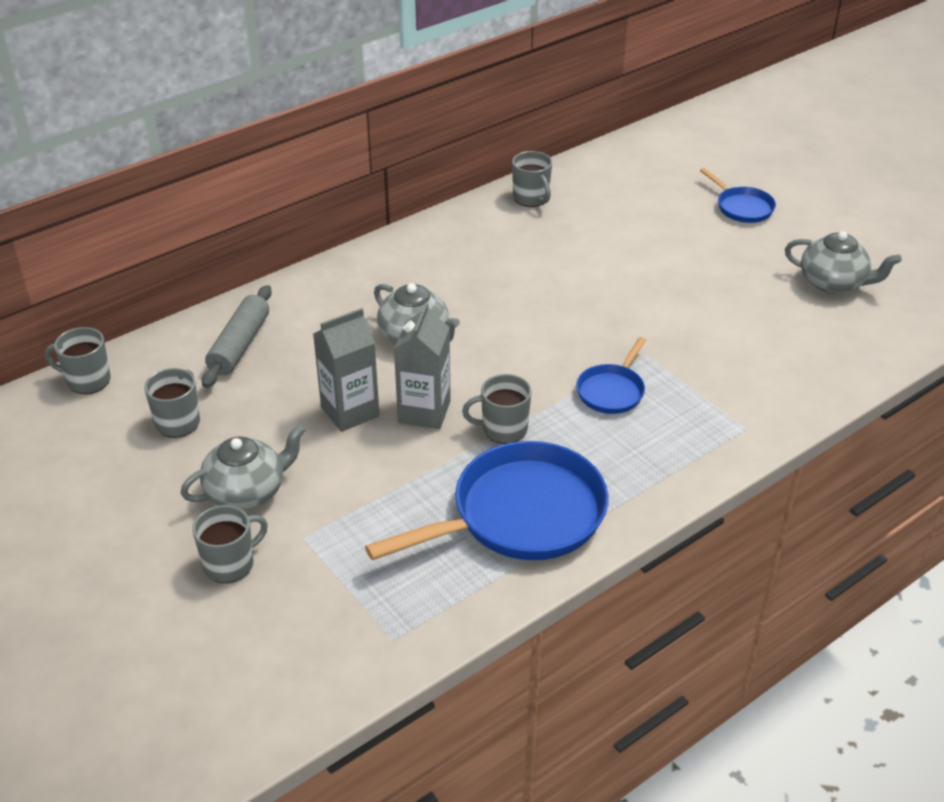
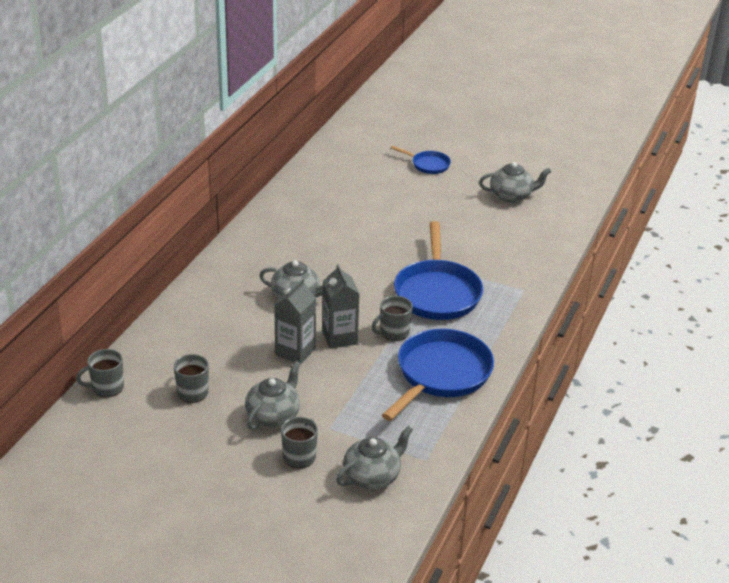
camera: 30 degrees left, 5 degrees down
grey rolling pin [202,285,272,388] -> none
grey mug [512,151,552,207] -> none
blue pan [576,337,646,414] -> blue pan [394,221,483,320], size x2.01
none -> grey teapot [336,426,413,490]

